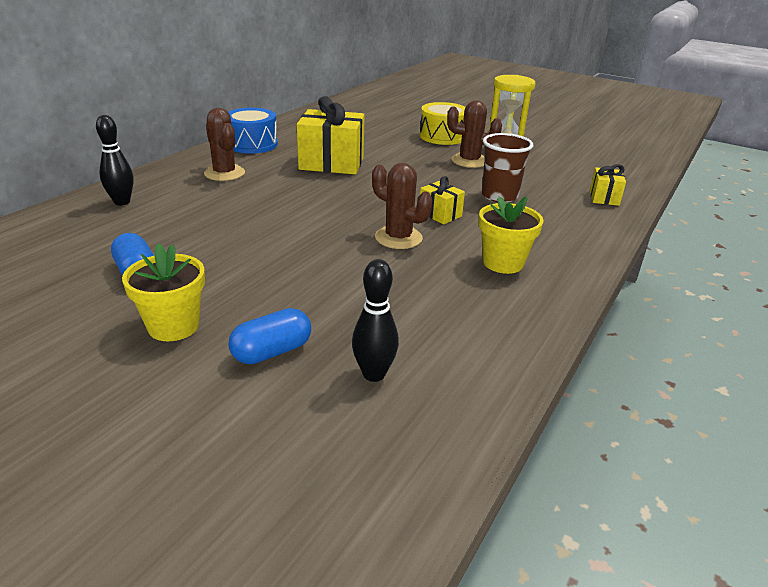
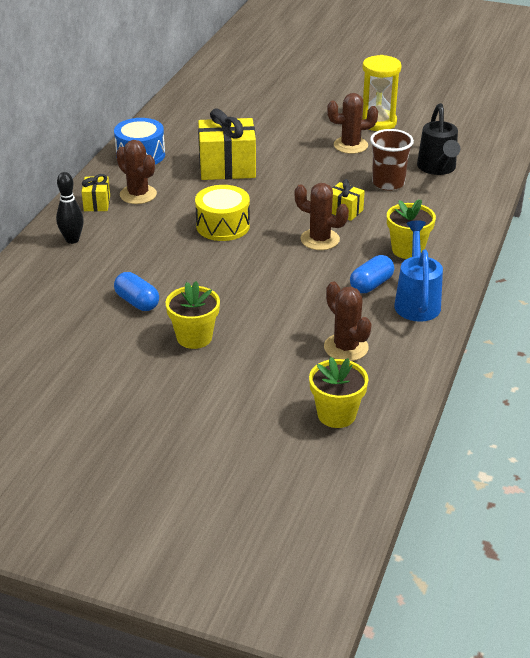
camera: 10 degrees left, 5 degrees up
blue capsule [229,308,311,364] -> blue capsule moved to [350,255,394,293]
black bowling pin [352,259,399,382] -> brown cactus [324,282,372,361]
yellow drum [420,102,465,145] -> yellow drum moved to [195,185,250,241]
yellow gift [590,164,626,206] -> yellow gift moved to [82,174,110,211]
none -> yellow flower pot [309,357,368,428]
none -> blue watering can [394,220,443,322]
none -> black watering can [417,103,460,175]

